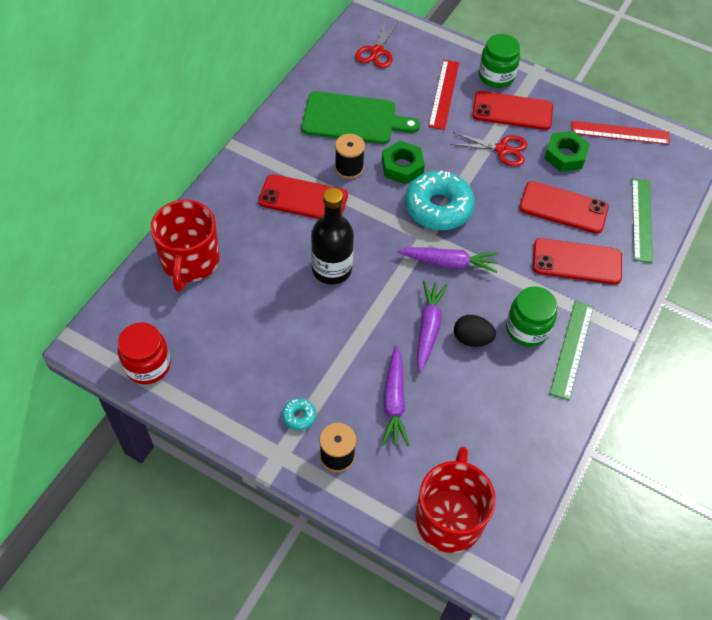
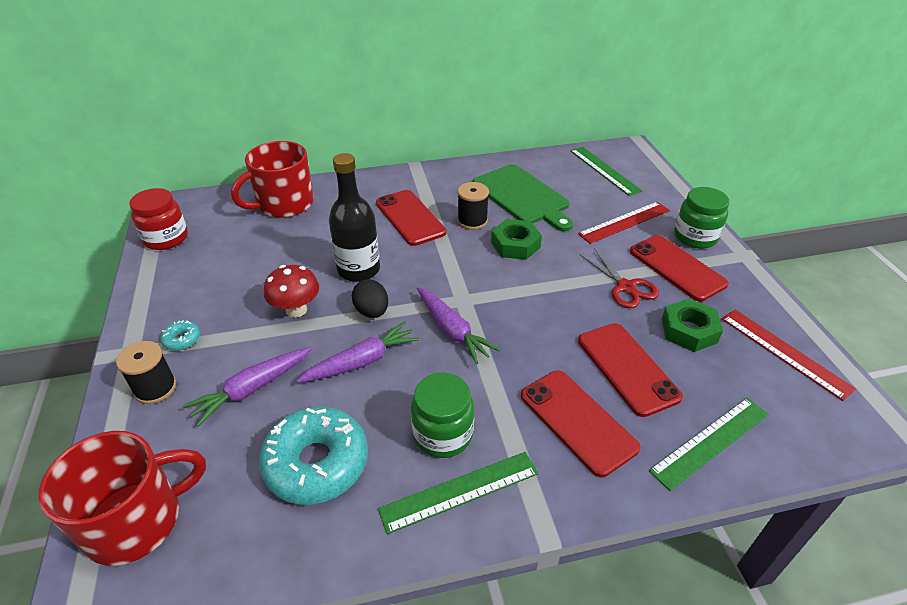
camera: 50 degrees right, 15 degrees down
red scissors [355,20,399,68] -> green ruler [570,147,642,196]
turquoise donut [405,170,475,230] -> turquoise donut moved to [259,407,368,505]
black egg [454,315,496,347] -> black egg moved to [352,279,388,318]
none -> red mushroom [264,265,319,318]

